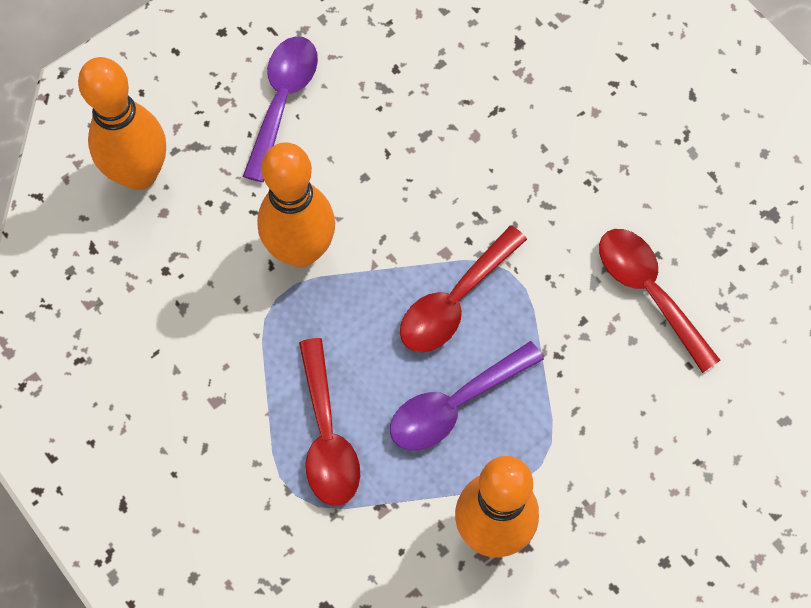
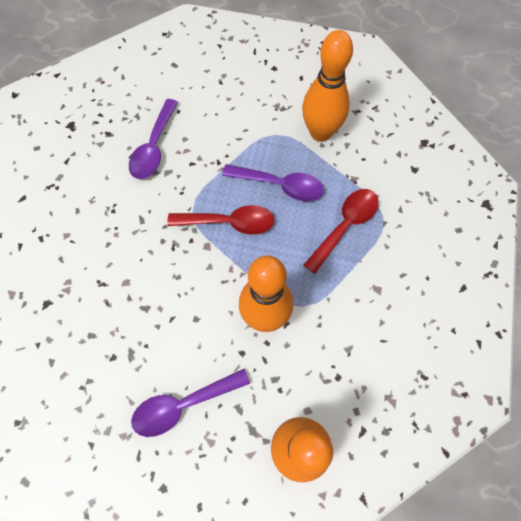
camera: 130 degrees left, 0 degrees up
red spoon [599,229,721,373] -> purple spoon [129,99,178,179]

